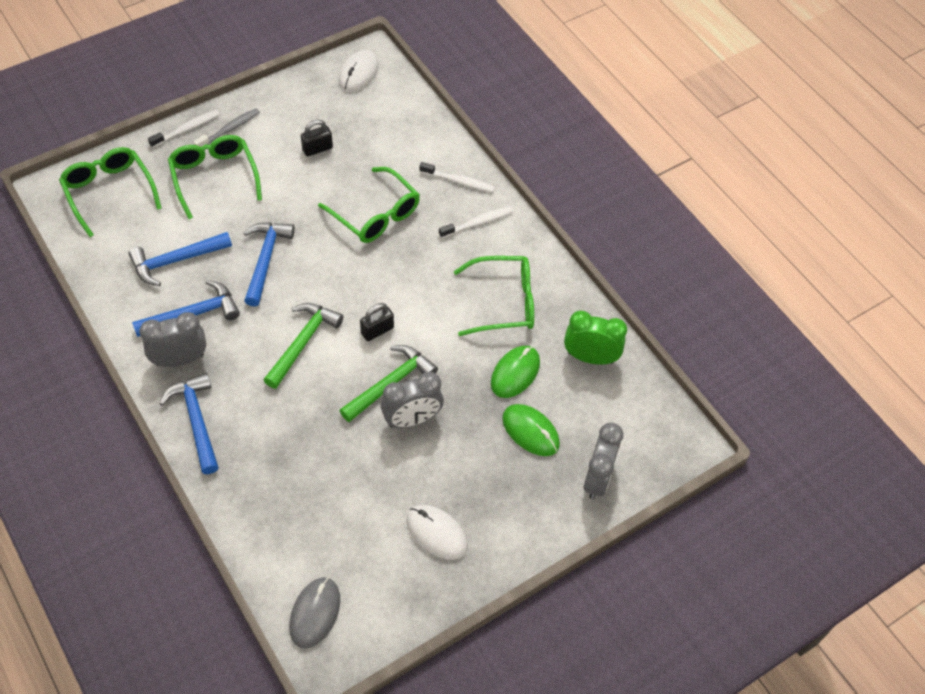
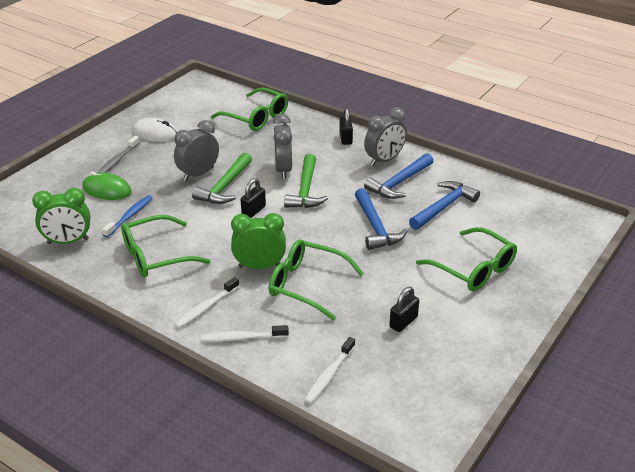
camera: 160 degrees right, 20 degrees down
green glasses [59,147,162,237] -> green glasses moved to [211,88,288,131]
white toothbrush [148,110,220,148] -> white toothbrush moved to [304,337,355,404]
blue hammer [159,373,219,474] -> black padlock [339,108,353,145]
grey toothbrush [193,108,260,147] -> grey toothbrush moved to [98,136,140,173]
grey mouse [289,577,340,649] -> none
white mouse [339,50,379,92] -> none
green mouse [491,346,540,398] -> blue toothbrush [102,195,152,238]
grey clock [583,423,624,500] -> grey clock moved to [273,114,292,179]
none -> green clock [231,213,286,269]

